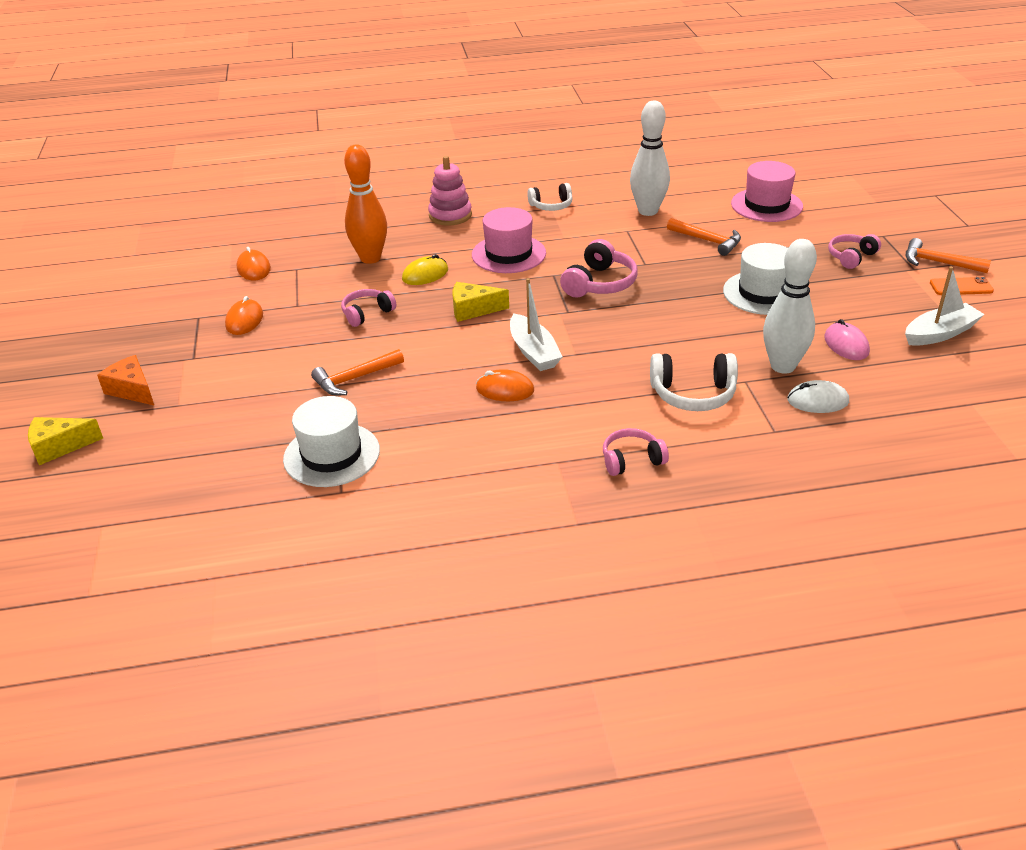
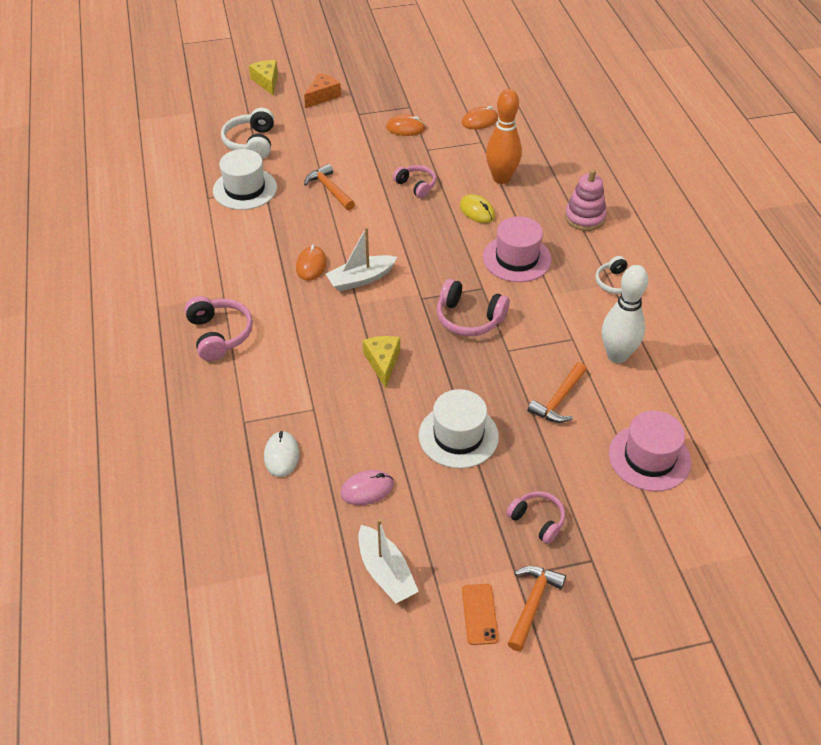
camera: 85 degrees right, 10 degrees up
yellow cheese [453,282,509,322] -> yellow cheese moved to [363,336,400,388]
pink headphones [603,428,669,476] -> pink headphones [184,296,253,361], size x1.51
white headphones [650,353,738,411] -> white headphones moved to [221,108,274,159]
white bowling pin [763,239,817,374] -> none

